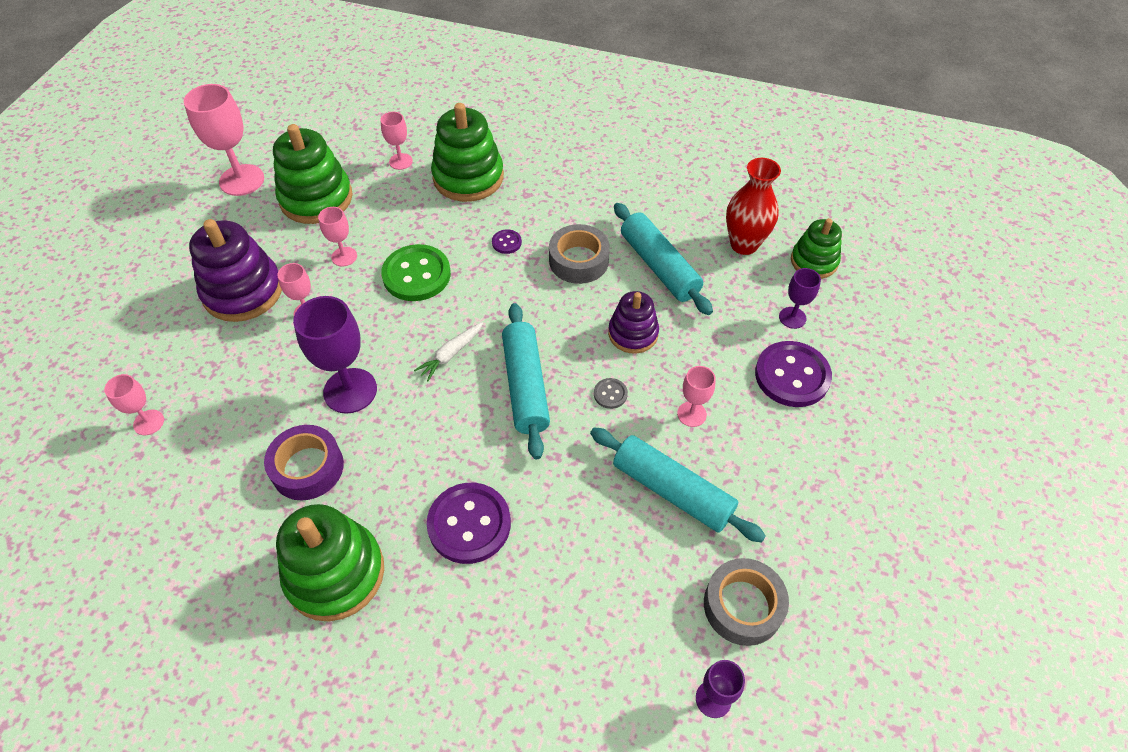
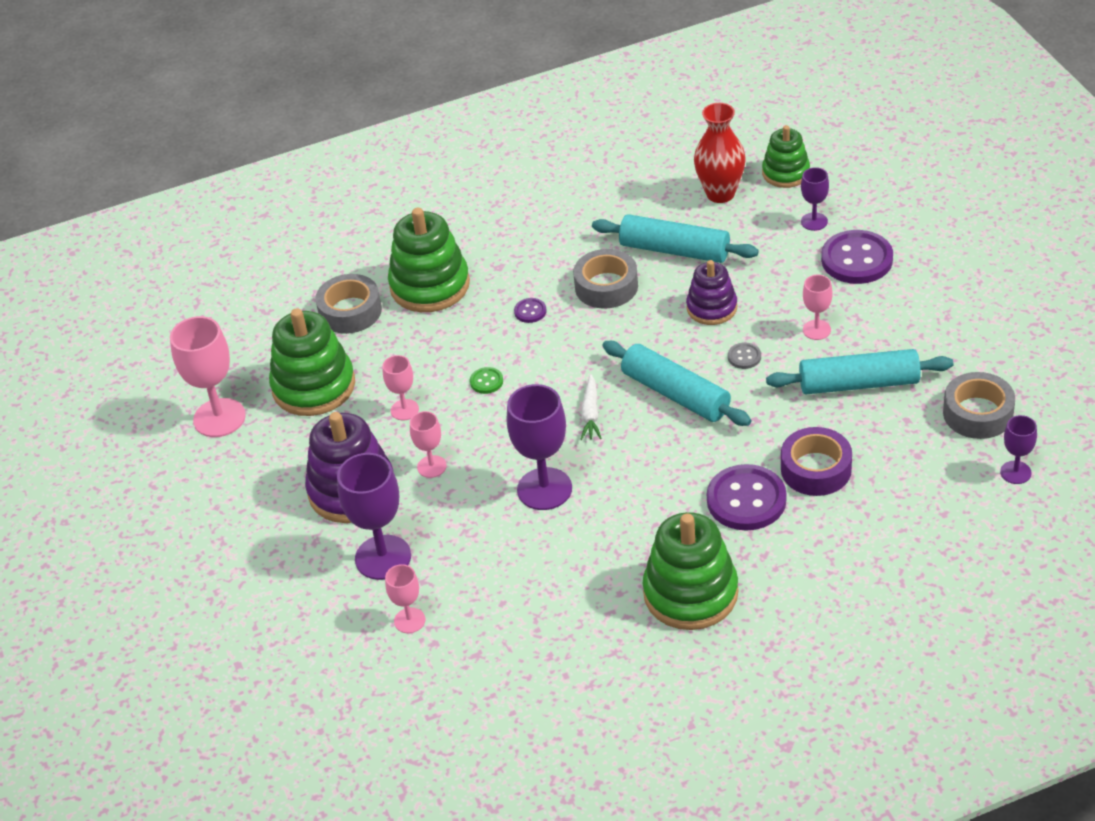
camera: 35 degrees left, 10 degrees down
purple tape [264,425,344,500] -> purple tape moved to [781,427,852,496]
pink goblet [380,112,413,170] -> grey tape [315,274,382,334]
green button [381,244,451,301] -> green button [470,367,503,394], size x0.45
none -> purple goblet [337,453,411,580]

